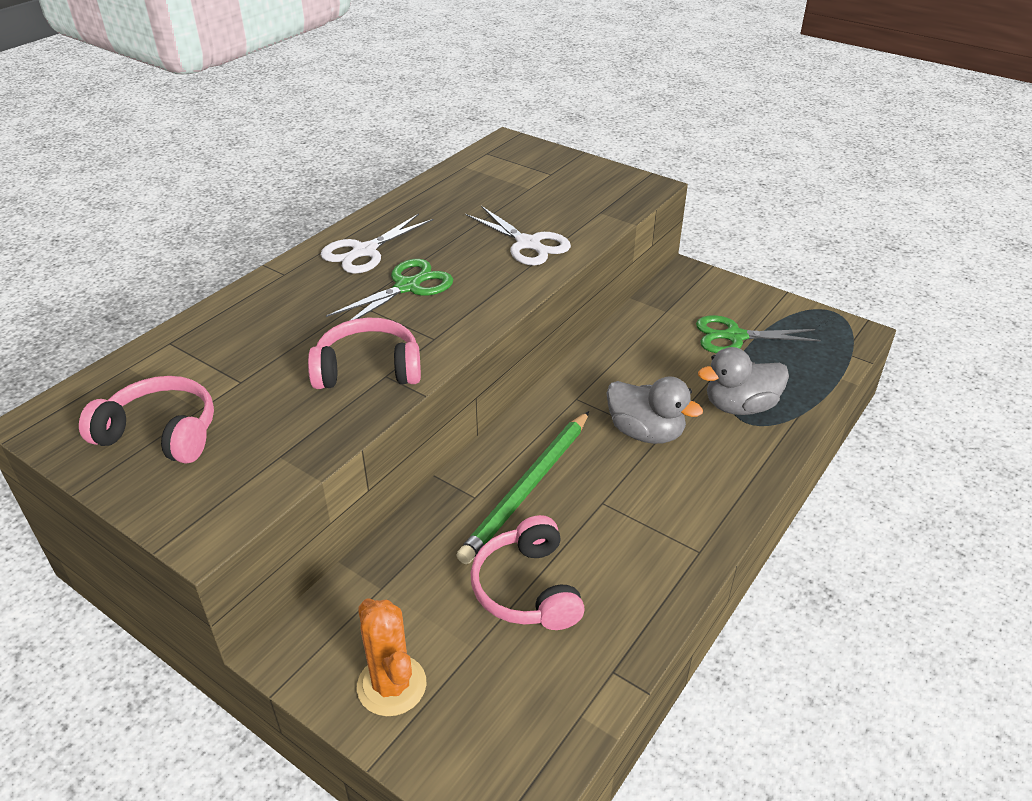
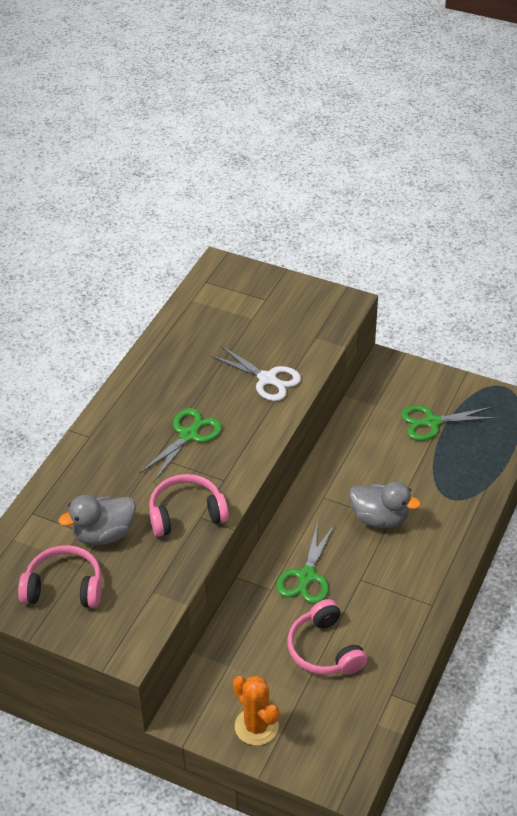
camera: 10 degrees left, 5 degrees up
white scissors [321,213,434,274] -> none
green pencil [456,411,589,564] -> green scissors [276,521,334,604]
grey duck [698,347,789,415] -> grey duck moved to [59,495,136,545]

